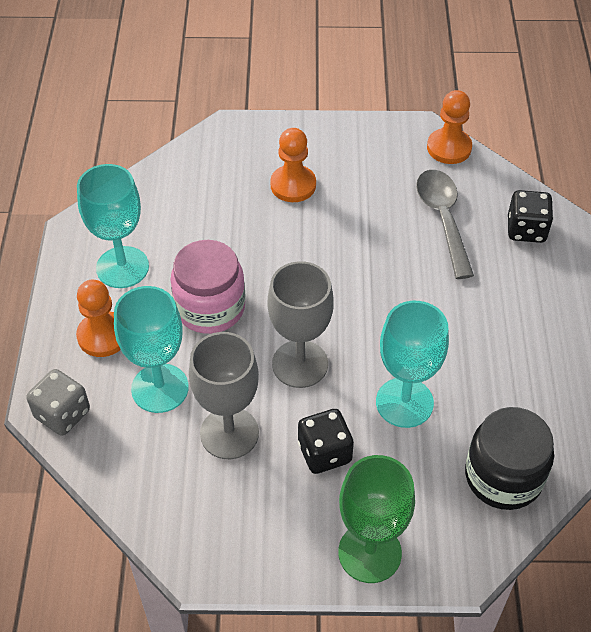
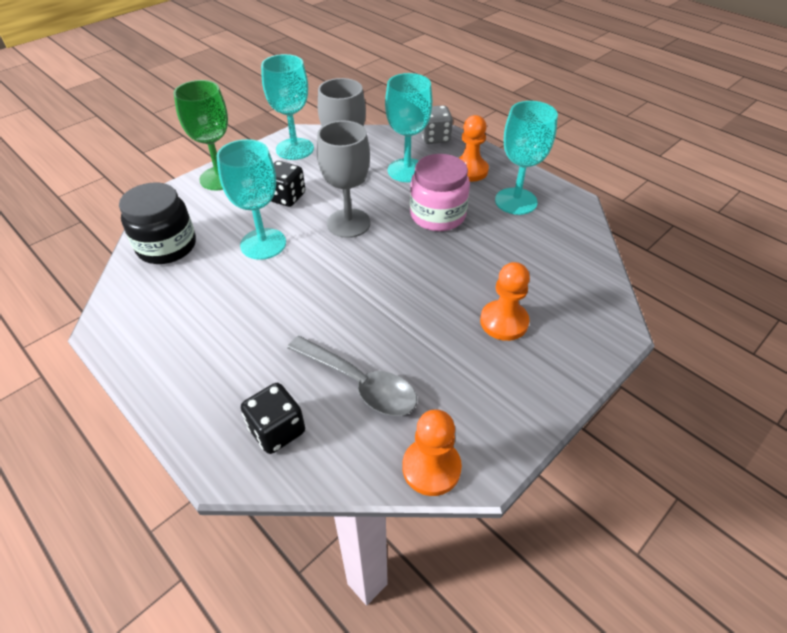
camera: 135 degrees right, 5 degrees down
none -> turquoise goblet [261,54,314,160]

